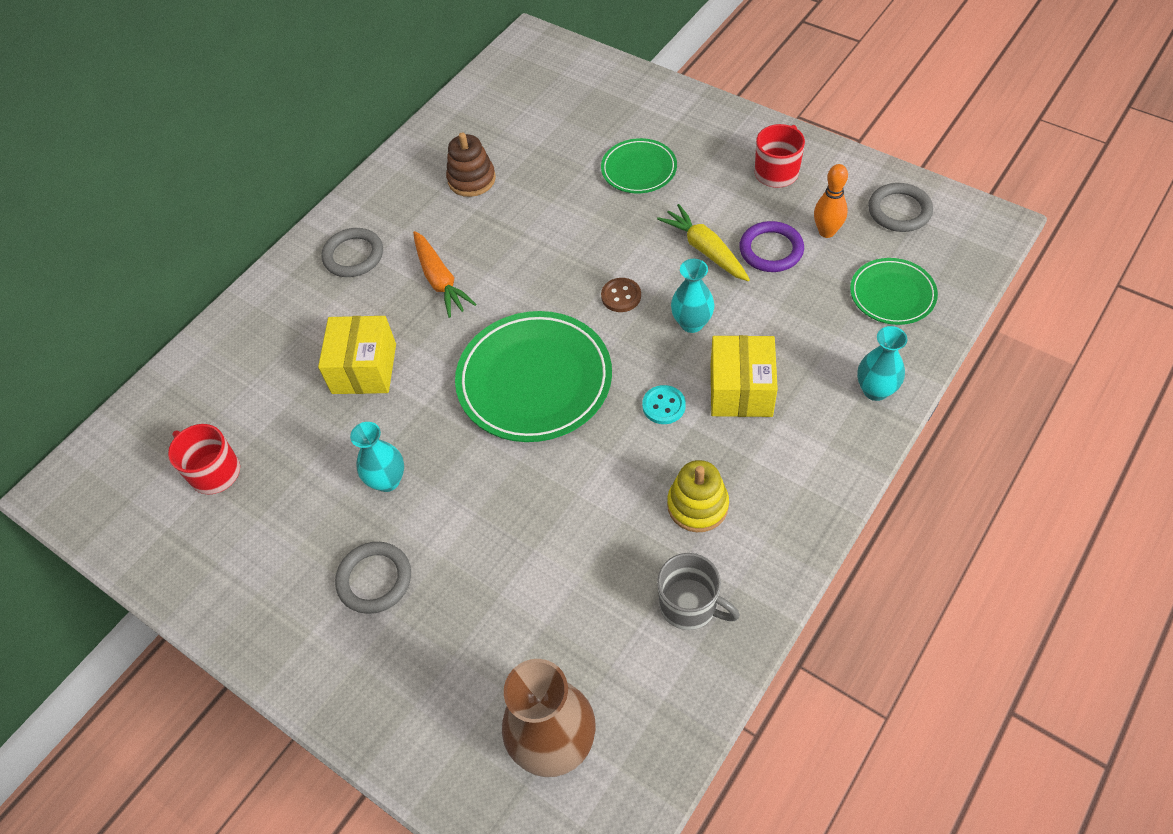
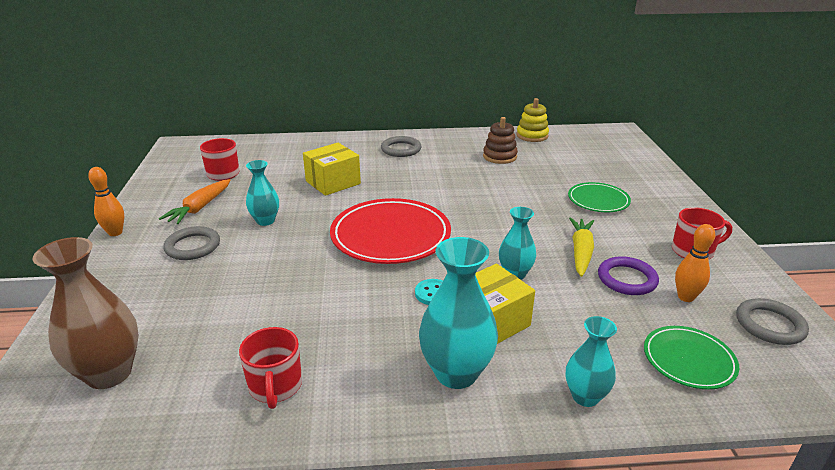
camera: 45 degrees right, 25 degrees down
orange carrot [413,231,476,318] -> orange carrot moved to [159,179,230,224]
green plate [455,311,612,442] -> red plate [330,198,451,264]
brown button [601,278,641,312] -> none
grey mug [657,553,740,630] -> red mug [239,327,302,409]
yellow stacking toy [667,460,729,532] -> yellow stacking toy moved to [516,98,549,142]
none -> orange bowling pin [88,167,124,236]
none -> turquoise vase [419,237,498,389]

